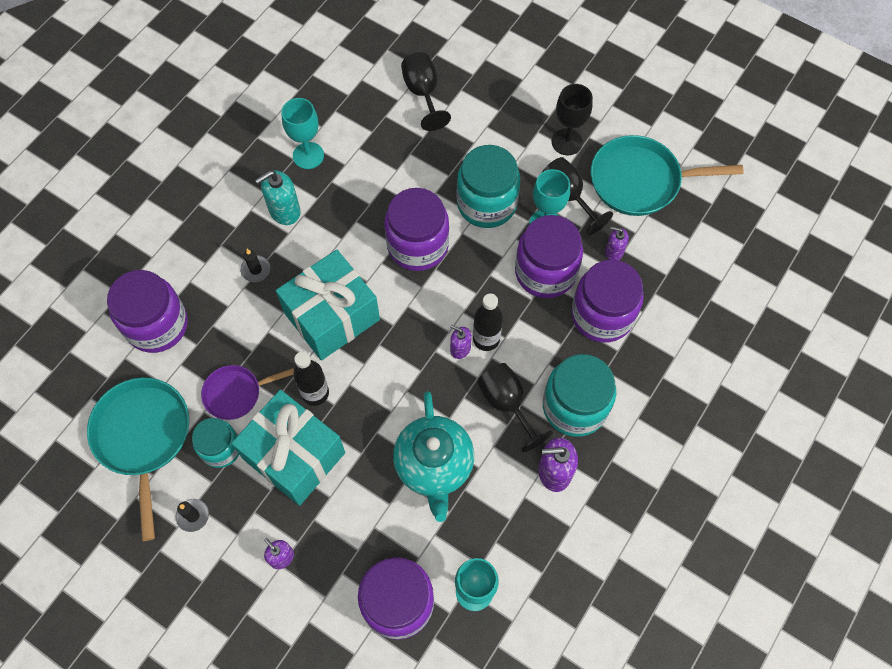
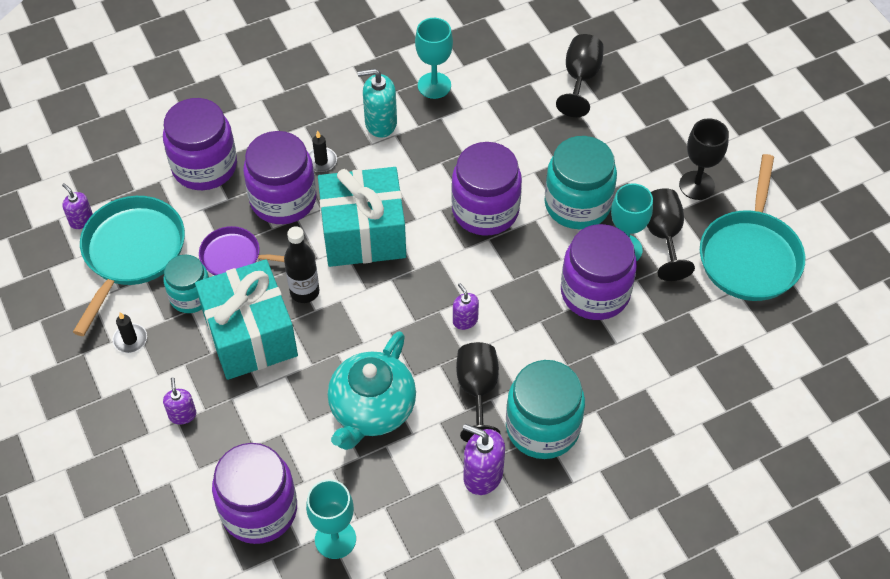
camera: 30 degrees right, 10 degrees down
black bottle [473,293,503,351] -> none
purple jar [571,260,644,343] -> purple jar moved to [243,131,317,224]
turquoise pan [591,135,744,216] -> turquoise pan turned 105 degrees counterclockwise [700,154,805,301]
purple soap dispenser [605,227,629,260] -> purple soap dispenser moved to [62,183,93,229]

